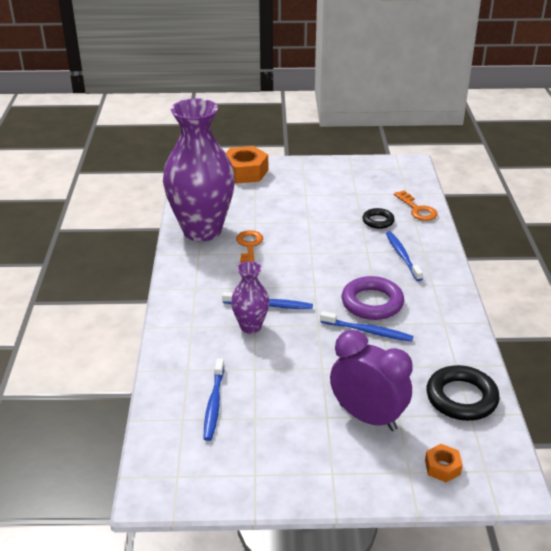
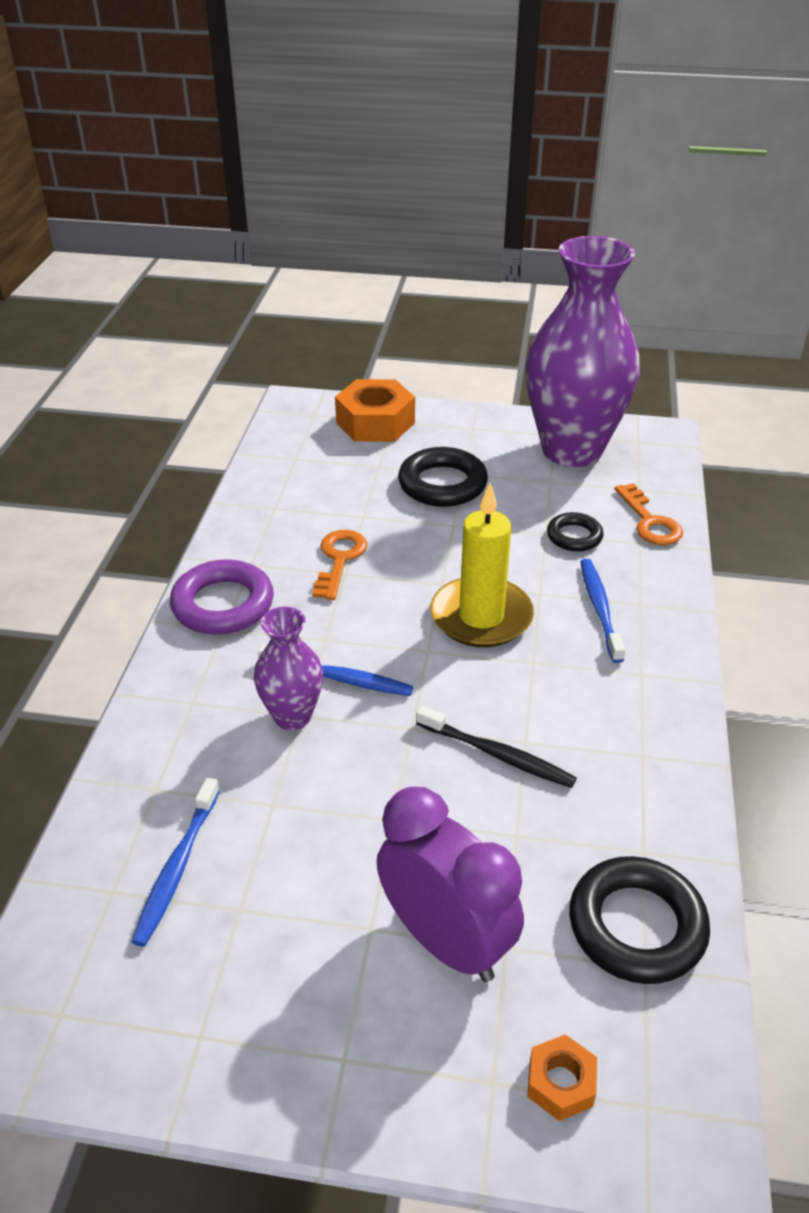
camera: 10 degrees right, 5 degrees up
purple vase [163,98,235,242] -> purple vase moved to [526,236,640,467]
blue toothbrush [320,311,413,342] -> black toothbrush [416,706,577,788]
purple ring [342,276,404,320] -> purple ring moved to [170,559,274,635]
none -> black ring [398,447,488,507]
none -> yellow candle [430,483,534,647]

